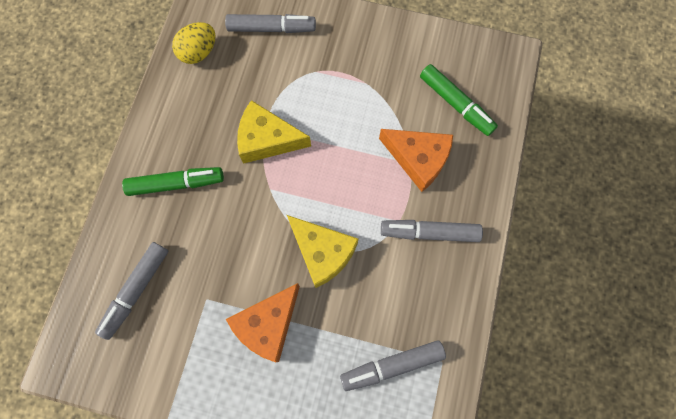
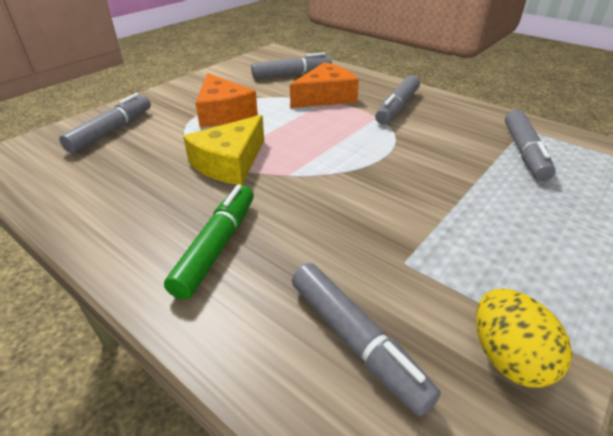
camera: 65 degrees left, 35 degrees down
yellow egg [172,22,216,64] -> yellow egg moved to [476,288,572,388]
orange cheese [226,283,300,362] -> orange cheese moved to [195,73,258,127]
yellow cheese [287,215,358,288] -> none
green marker [420,64,498,136] -> grey marker [251,52,332,79]

